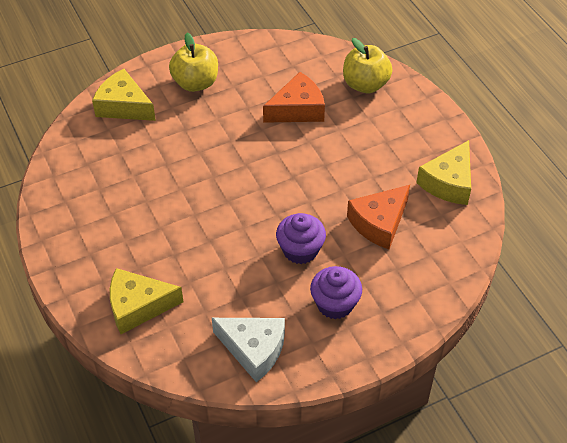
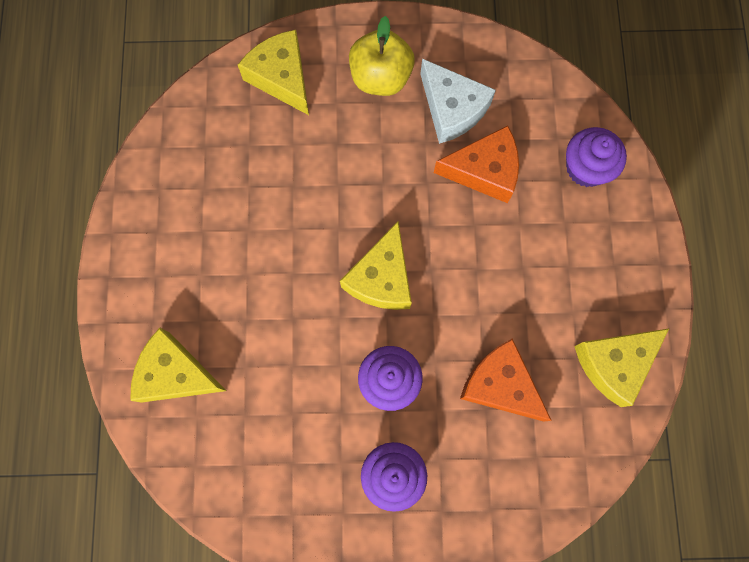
camera: 25 degrees right, 25 degrees up
white cheese [212,318,285,382] -> white cheese moved to [420,59,496,144]
yellow apple [343,38,393,93] -> purple cupcake [566,127,627,187]
orange cheese [347,185,410,249] -> orange cheese turned 60 degrees clockwise [460,339,552,422]
none -> yellow cheese [340,222,412,310]

